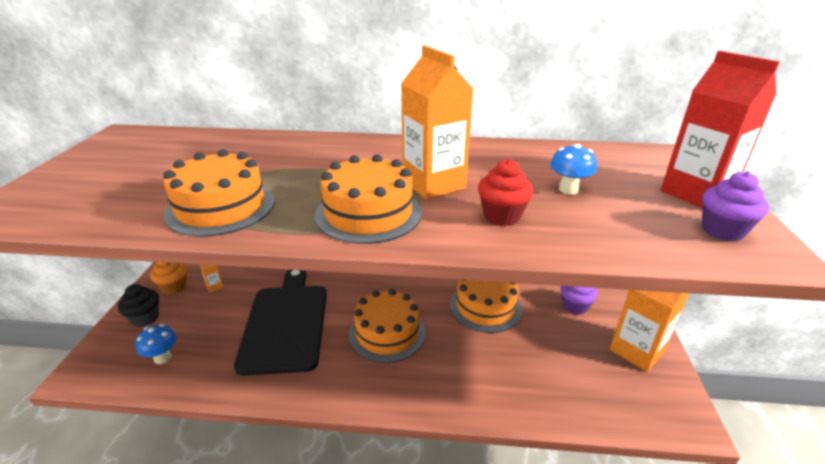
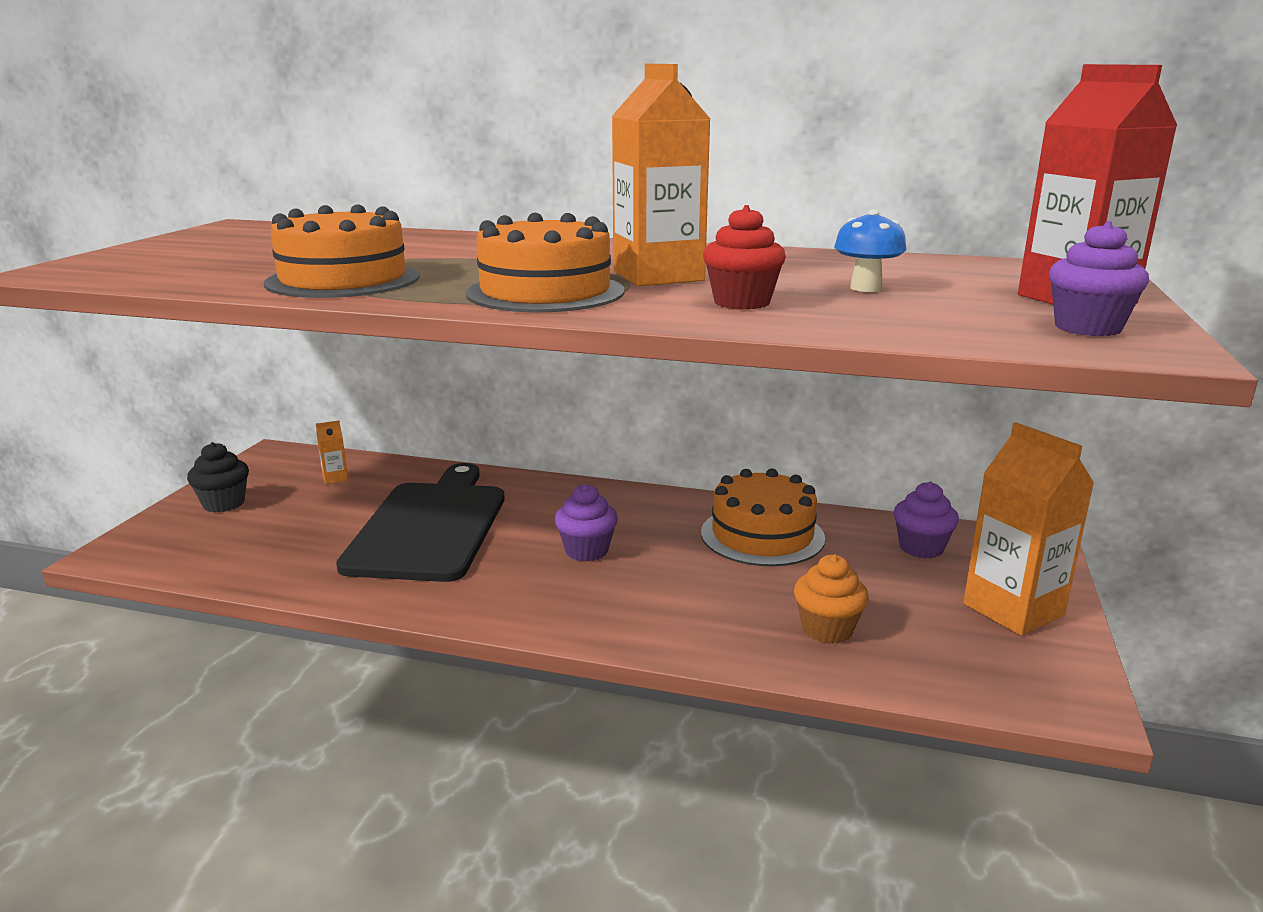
camera: 10 degrees right, 10 degrees down
blue mushroom [136,324,177,364] -> none
orange cupcake [150,262,187,295] -> orange cupcake moved to [794,554,869,644]
orange cake [349,289,426,363] -> purple cupcake [554,484,618,562]

